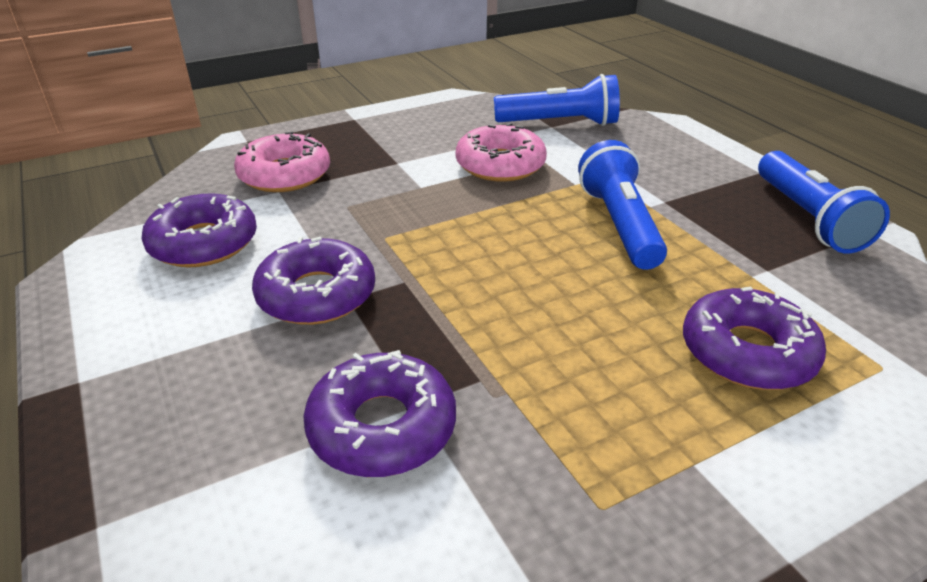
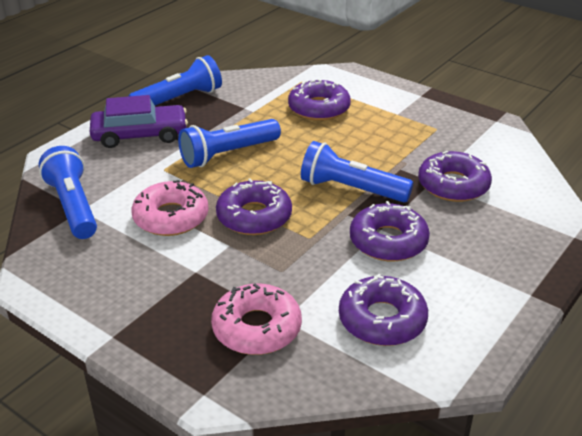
camera: 115 degrees left, 0 degrees up
none -> purple car [90,95,188,148]
none -> purple donut [216,178,292,235]
none -> blue flashlight [301,141,414,202]

